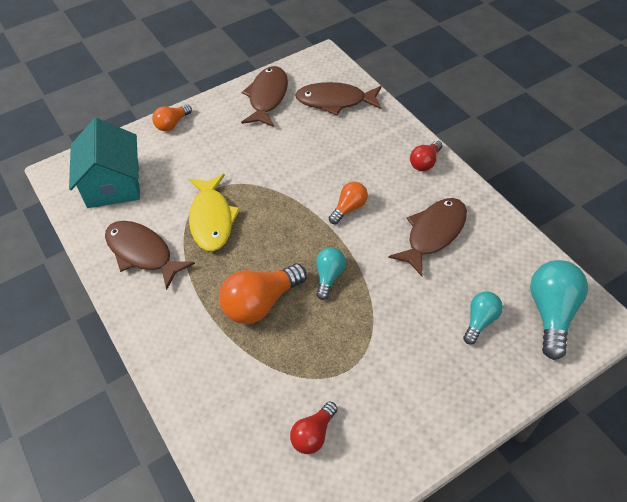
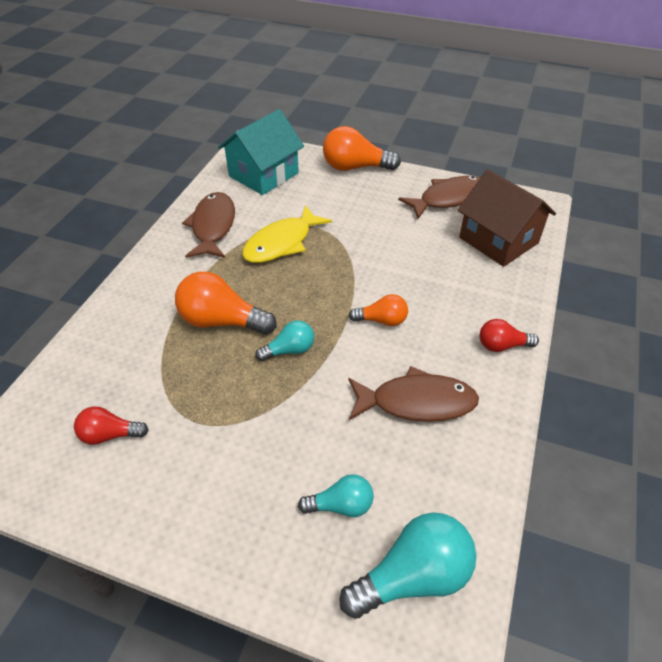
camera: 50 degrees right, 5 degrees down
orange light bulb [152,104,192,131] -> orange light bulb [323,126,401,171], size x1.73
brown fish [295,82,382,115] -> brown house [458,169,556,267]

